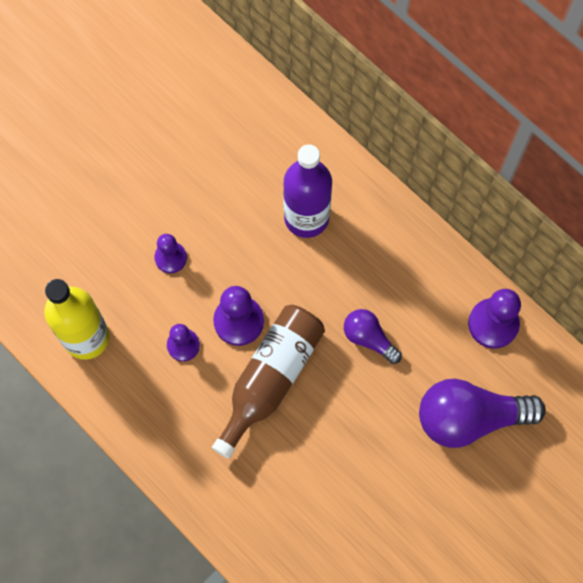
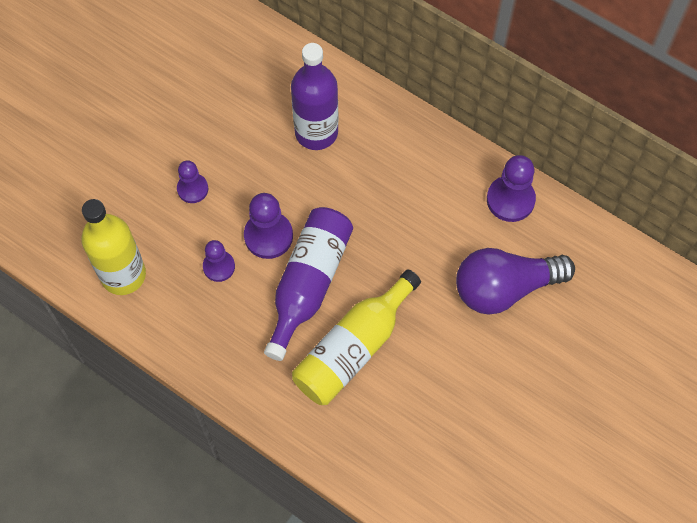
camera: 10 degrees left, 5 degrees down
brown bottle [212,305,325,459] -> purple bottle [264,207,353,361]
purple light bulb [344,309,402,364] -> none
none -> yellow bottle [292,269,421,405]

